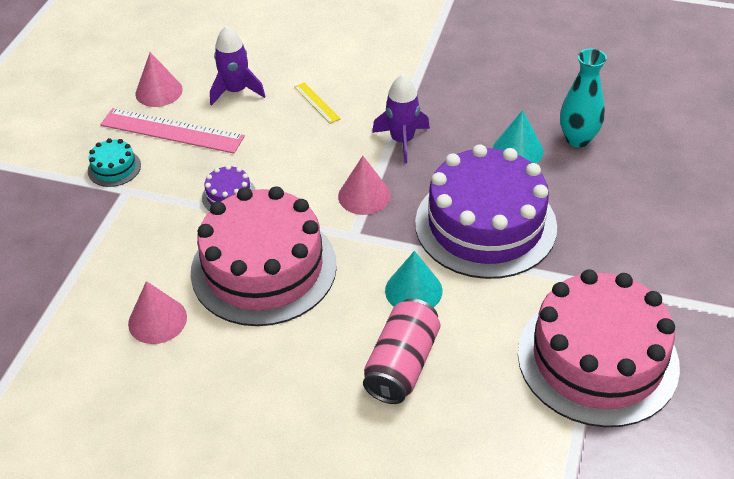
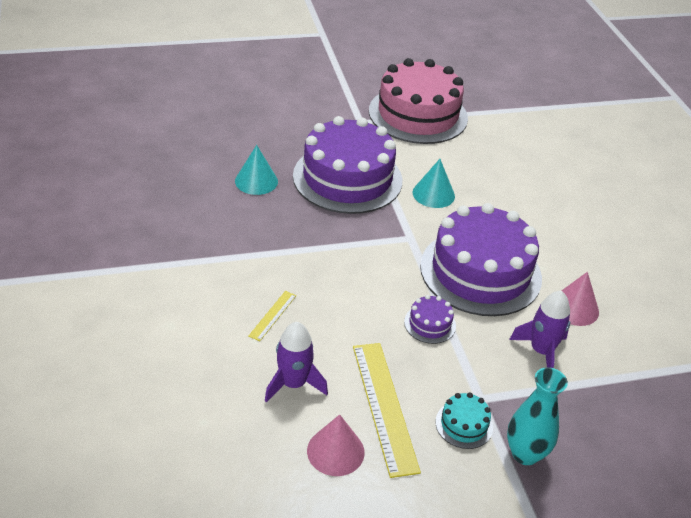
camera: 125 degrees left, 5 degrees down
pink ruler [100,108,245,154] -> yellow ruler [353,343,421,478]
pink cake [191,186,337,326] -> purple cake [420,203,542,316]
pink cone [338,156,391,215] -> none
pink can [363,298,440,404] -> none
purple rocket [372,74,430,163] -> purple rocket moved to [509,291,570,368]
turquoise vase [560,49,607,147] -> turquoise vase moved to [507,367,568,465]

